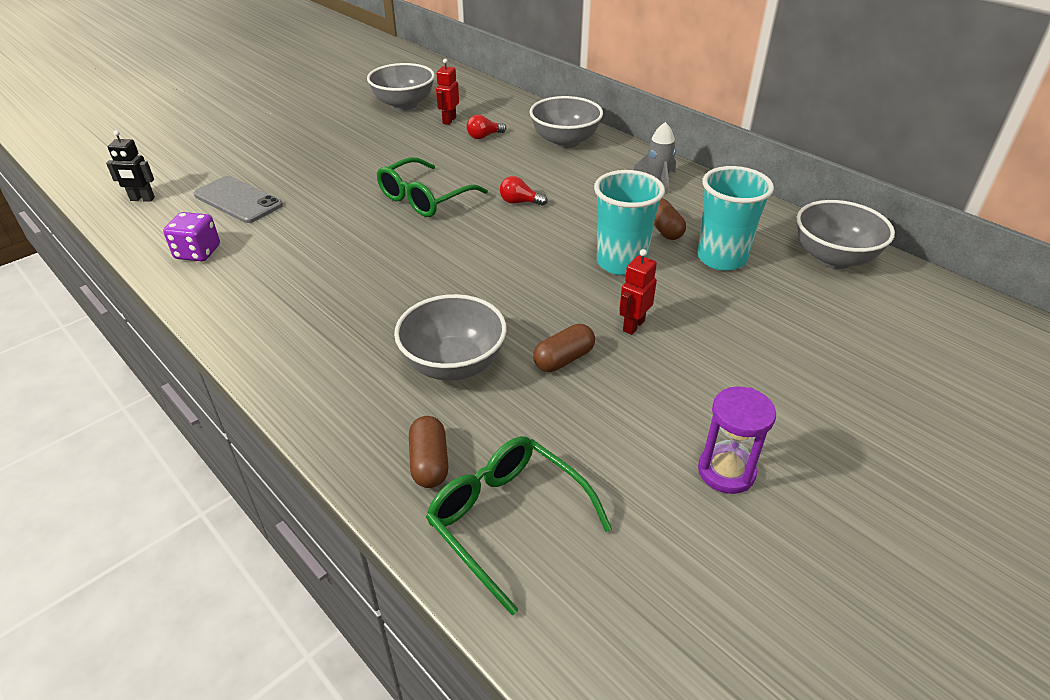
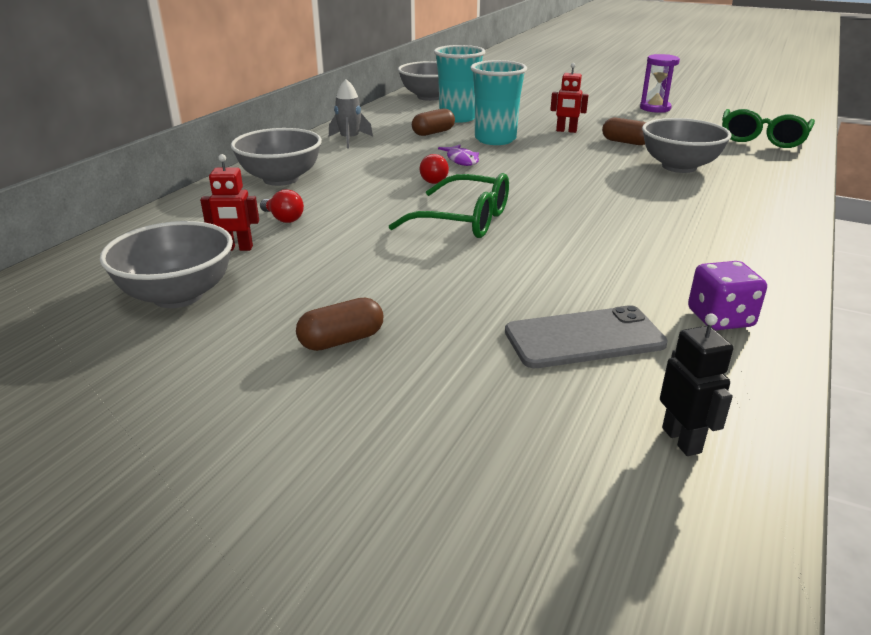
camera: 110 degrees left, 10 degrees down
grey phone [194,176,283,223] -> grey phone turned 60 degrees clockwise [505,305,668,368]
brown capsule [409,416,449,488] -> brown capsule moved to [296,298,383,351]
none -> purple fish [438,145,479,166]

